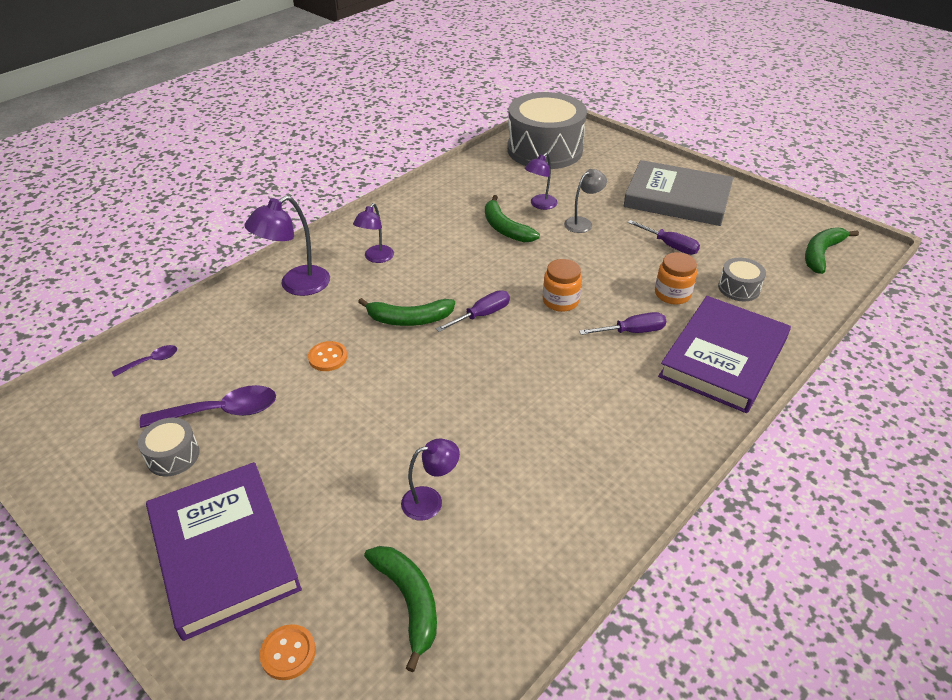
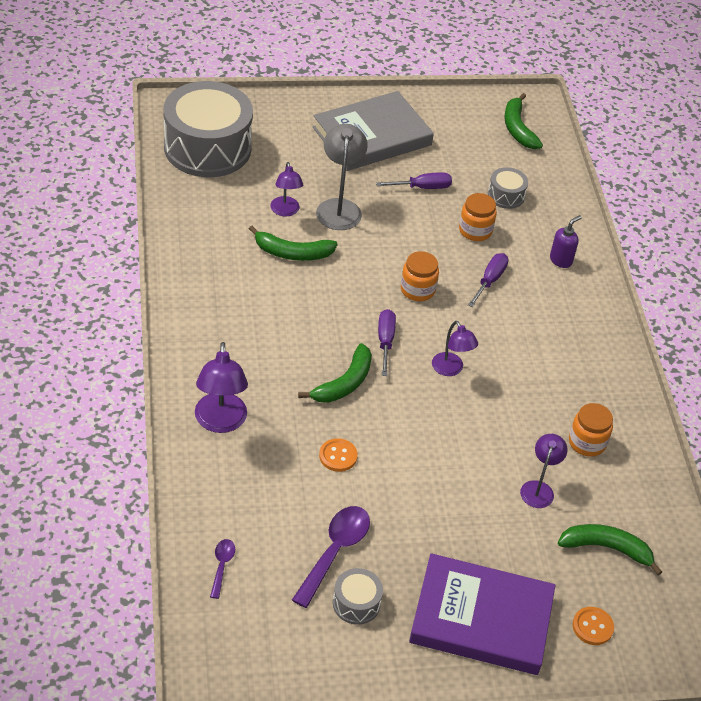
camera: 55 degrees left, 5 degrees up
purple lamp [353,203,394,263] -> purple lamp moved to [432,321,478,376]
grey lamp [564,169,607,233] -> grey lamp [316,124,368,230], size x1.57
purple book [658,296,791,413] -> purple soap dispenser [550,215,582,268]
none -> orange jar [569,403,613,457]

